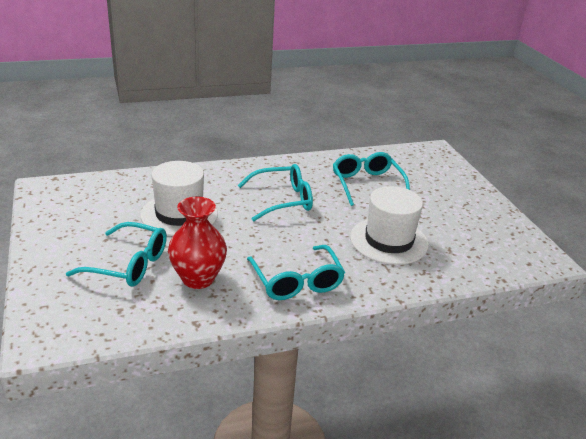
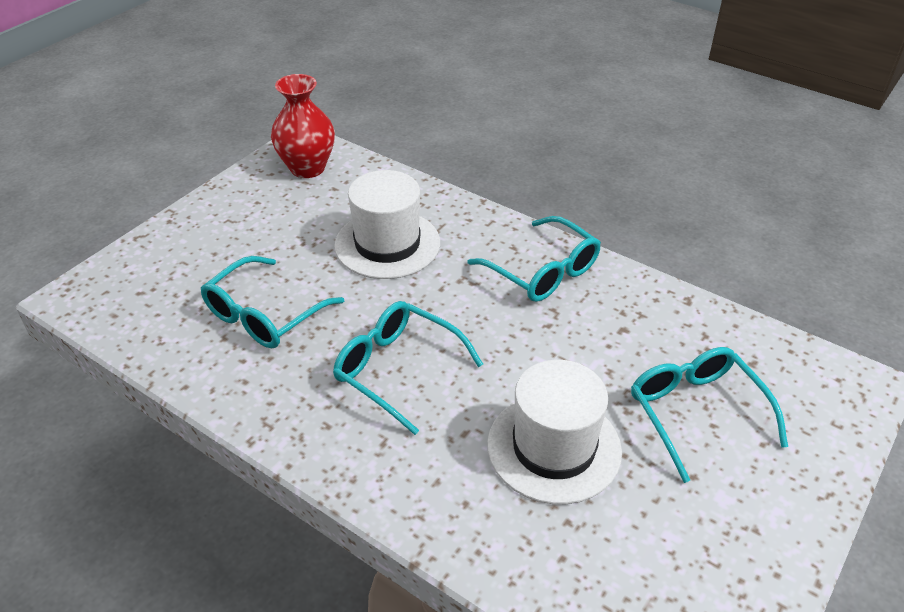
camera: 125 degrees left, 10 degrees up
red vase [168,197,227,289] -> red vase moved to [271,74,335,178]
turquoise glasses [247,245,345,300] -> turquoise glasses turned 105 degrees clockwise [467,216,601,302]

